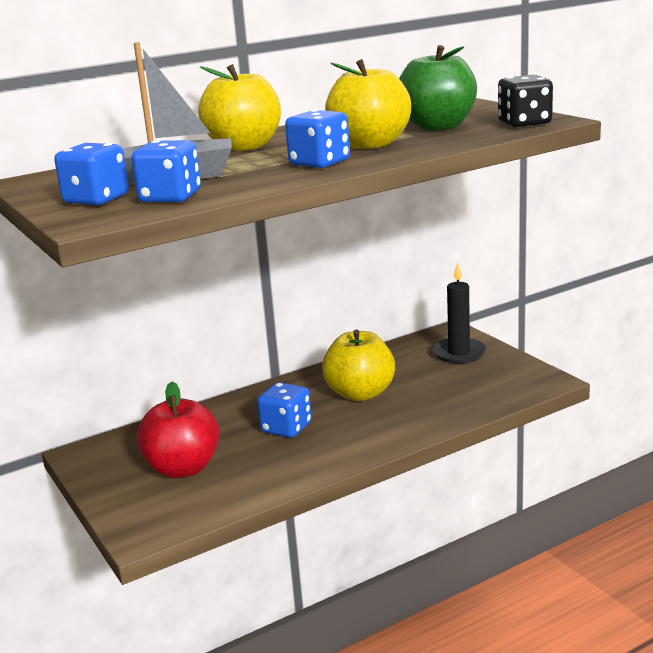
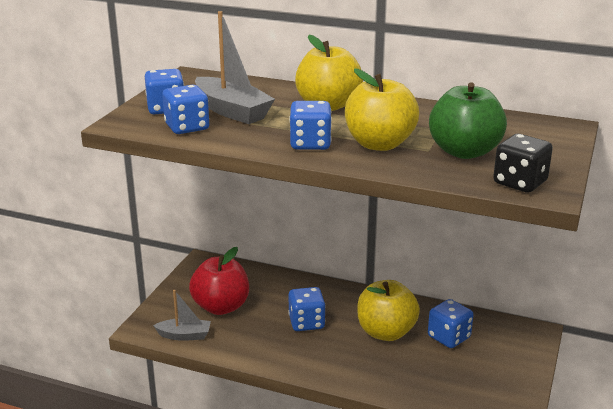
camera: 50 degrees right, 5 degrees up
black candle [432,262,486,364] -> none
none -> grey boat [153,290,211,341]
none -> blue dice [428,299,473,348]

